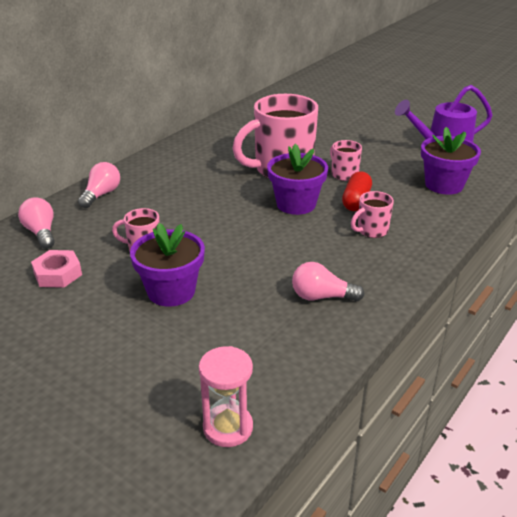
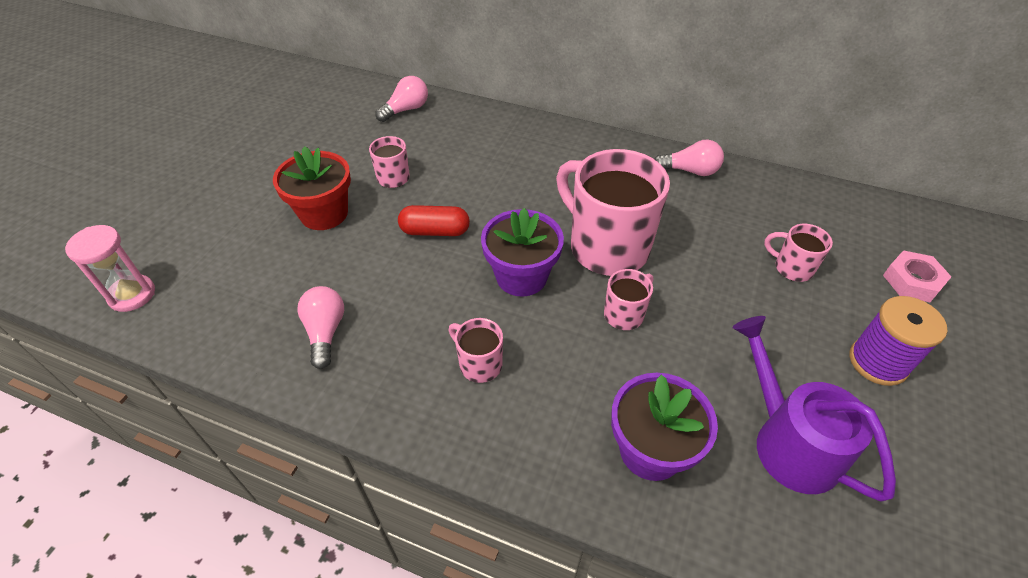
camera: 75 degrees right, 15 degrees up
pink nut [31,250,82,288] -> pink nut moved to [883,250,951,302]
pink light bulb [78,162,120,208] -> pink light bulb moved to [654,140,724,176]
purple flower pot [130,223,205,307] -> red flower pot [273,146,351,230]
red capsule [342,171,372,211] -> red capsule moved to [398,205,470,236]
none -> pink mug [764,224,833,282]
none -> purple spool [850,296,948,386]

